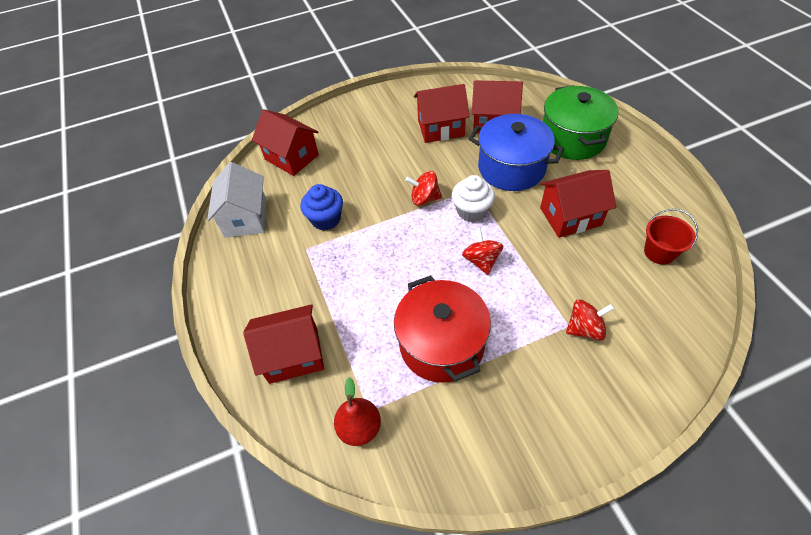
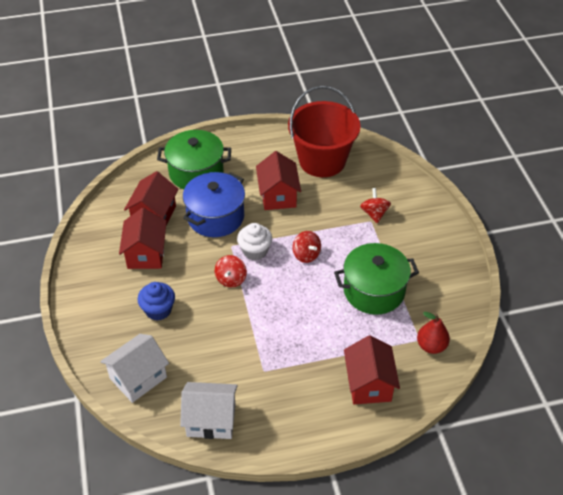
camera: 85 degrees left, 5 degrees down
red house [252,109,319,176] -> white house [100,334,169,403]
blue cupcake [301,184,343,231] -> blue cupcake moved to [137,282,175,321]
red pot [394,275,491,383] -> green pot [334,243,419,315]
red spinning top [462,227,503,275] -> red spinning top turned 120 degrees counterclockwise [292,231,321,263]
red bucket [644,209,698,264] -> red bucket [288,86,361,177], size x2.25

